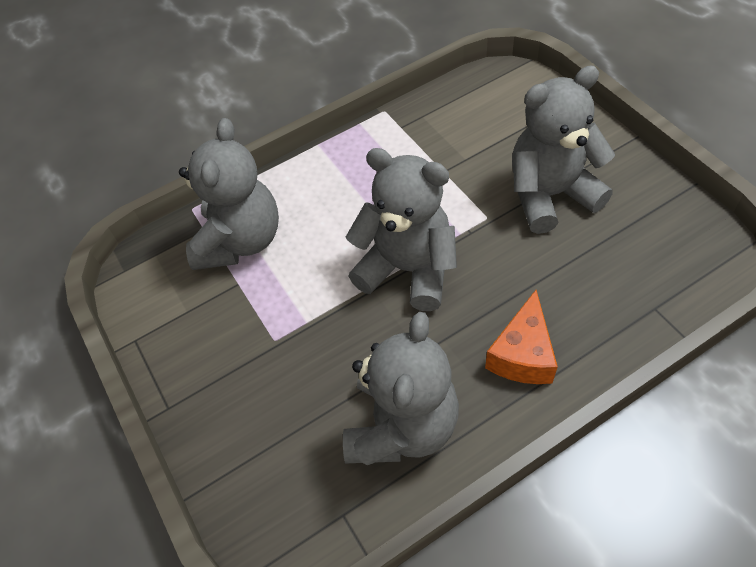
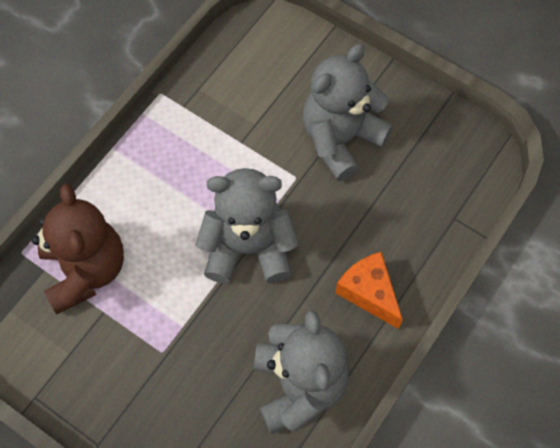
camera: 30 degrees left, 10 degrees up
grey teddy bear [179,118,279,270] -> brown teddy bear [32,183,124,314]
orange cheese [485,290,558,384] -> orange cheese turned 150 degrees clockwise [335,252,403,329]

